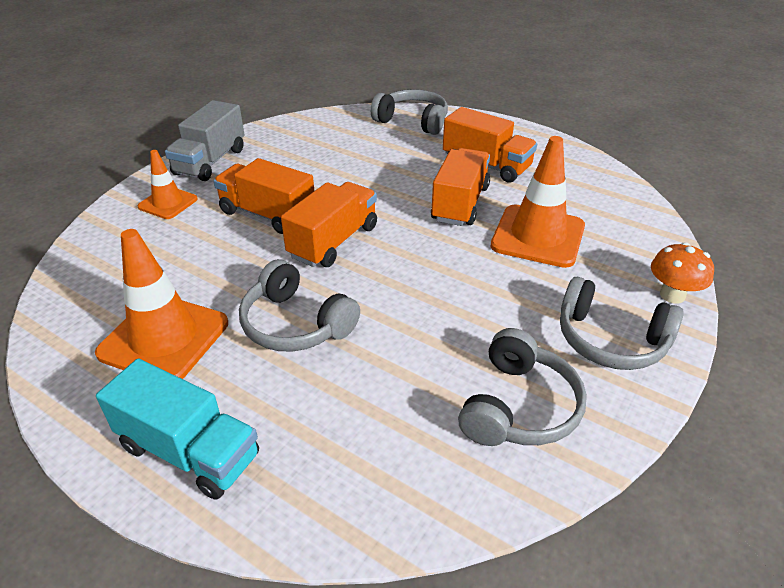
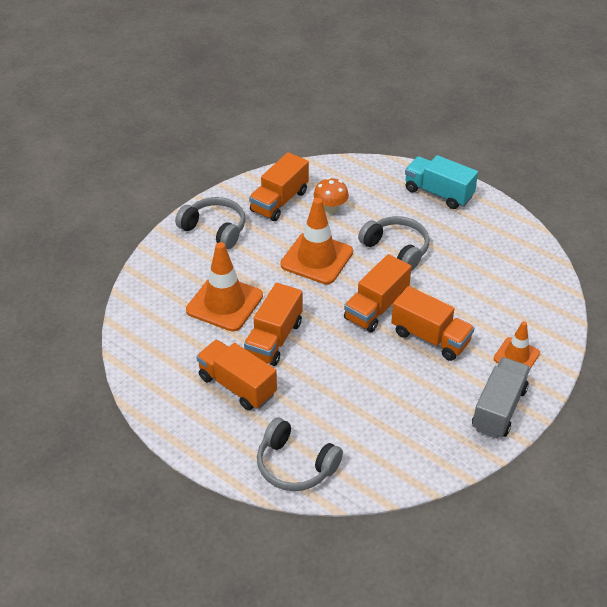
camera: 175 degrees left, 5 degrees up
orange traffic cone [95,229,228,379] -> orange traffic cone moved to [280,198,353,284]
grey headphones [458,328,587,446] -> orange truck [249,152,309,221]
orange mushroom [651,242,714,304] -> orange mushroom moved to [314,178,349,214]

